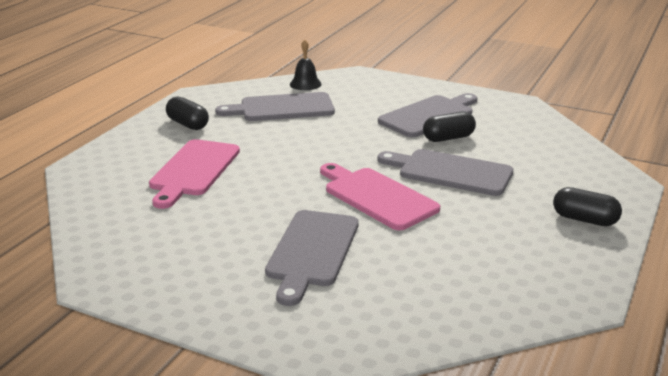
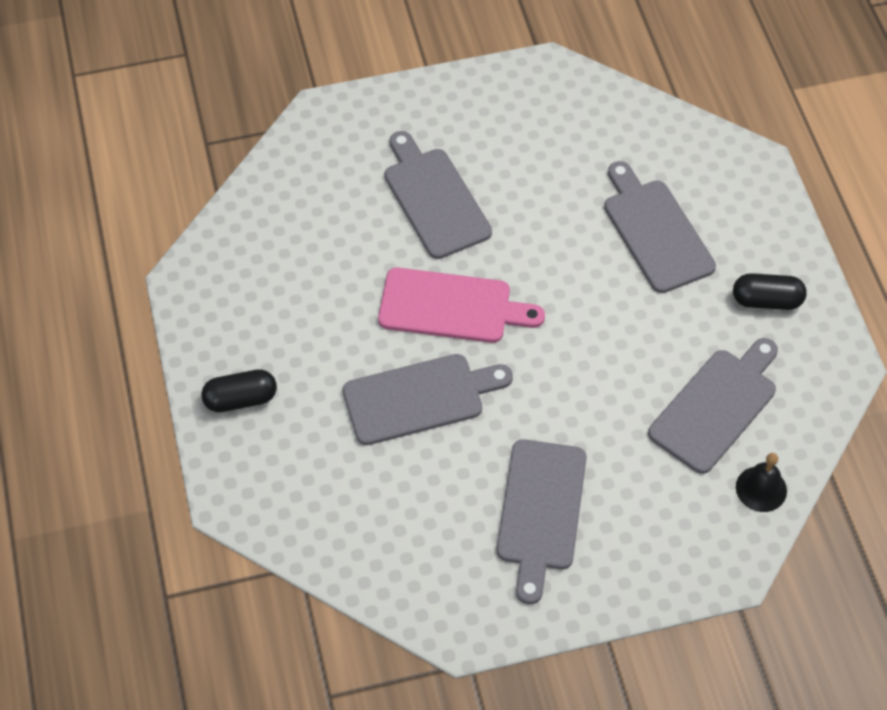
camera: 140 degrees right, 30 degrees up
pink cutting board [149,139,240,209] -> grey cutting board [604,161,716,293]
black capsule [423,112,476,142] -> none

